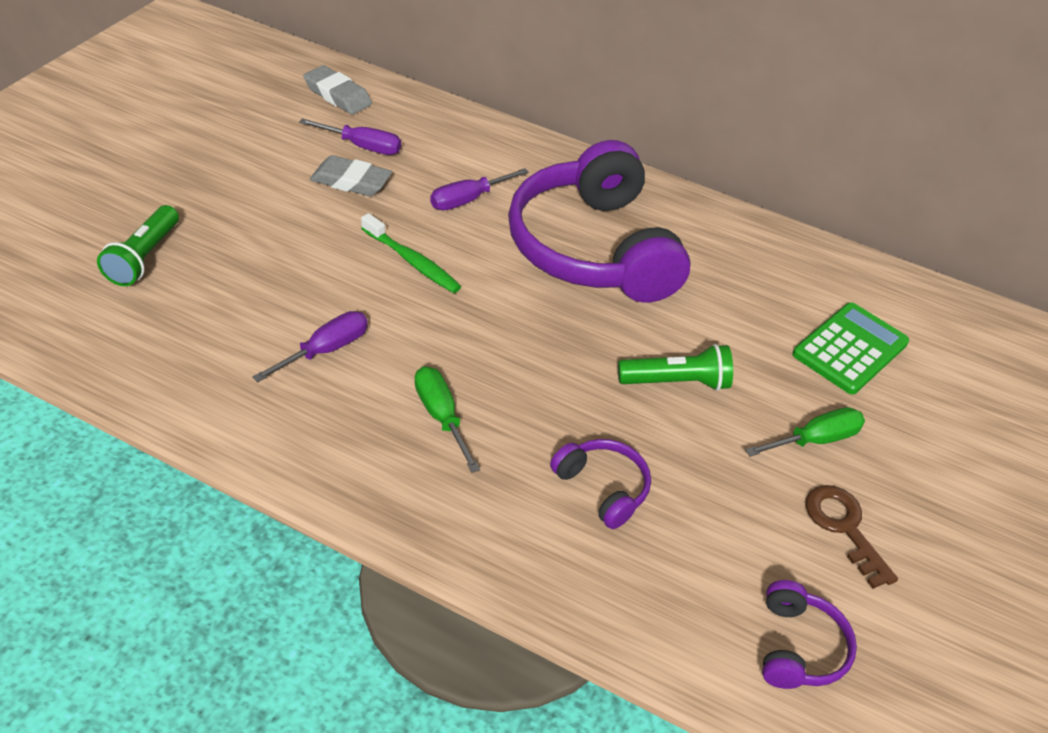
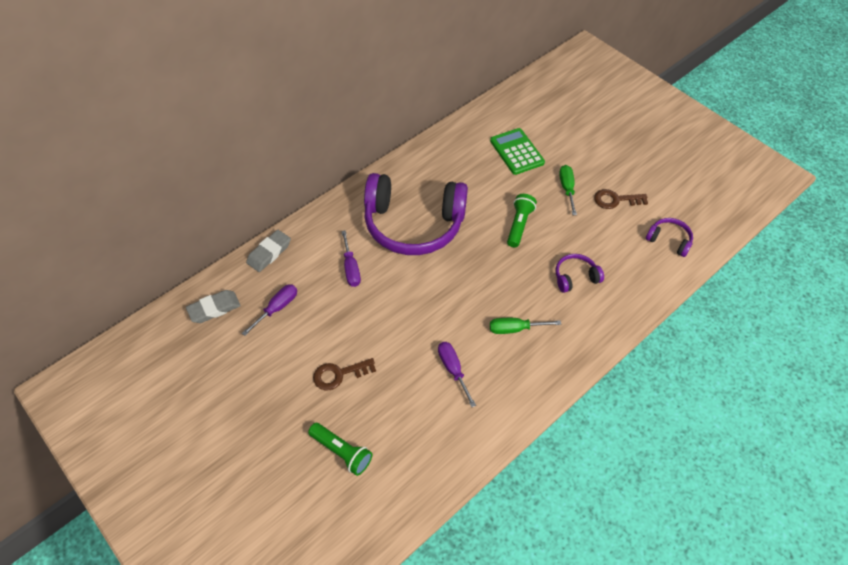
camera: 65 degrees left, 10 degrees up
grey eraser [310,155,392,196] -> grey eraser moved to [246,230,291,272]
green toothbrush [361,213,461,293] -> none
none -> brown key [313,358,376,390]

